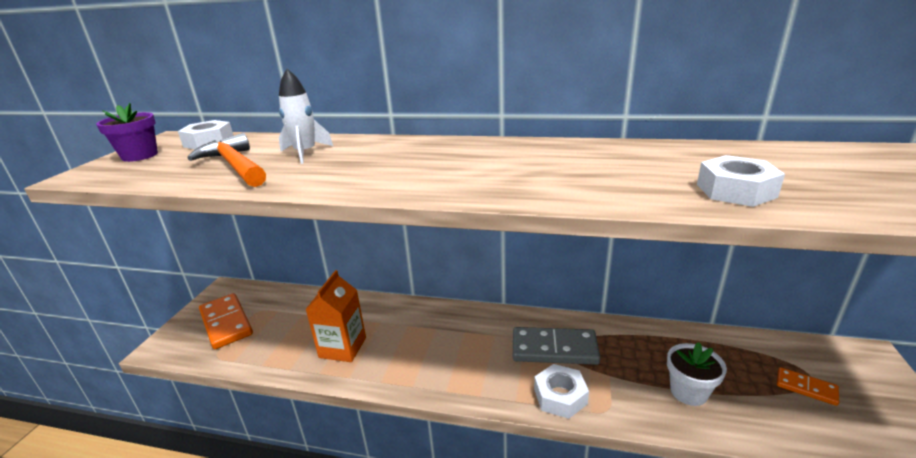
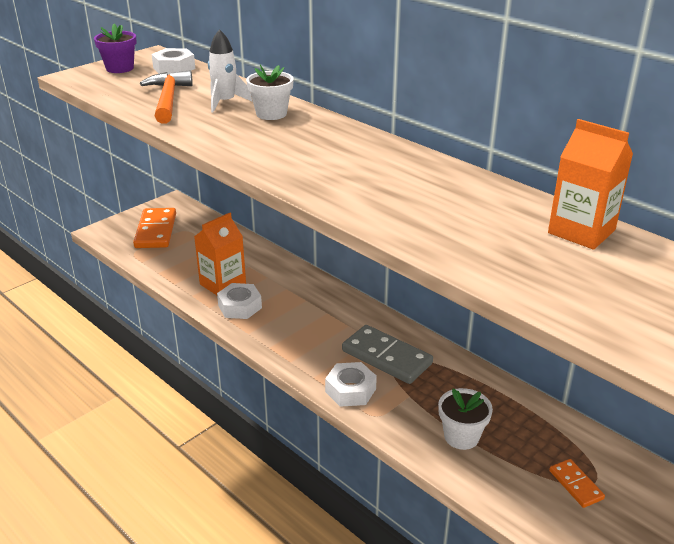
camera: 30 degrees right, 5 degrees up
white nut [697,155,785,207] -> white nut moved to [217,283,262,319]
none -> white flower pot [246,65,294,120]
none -> orange carton [548,119,633,250]

